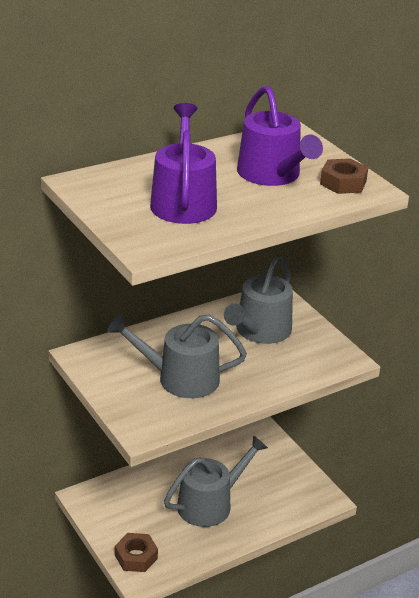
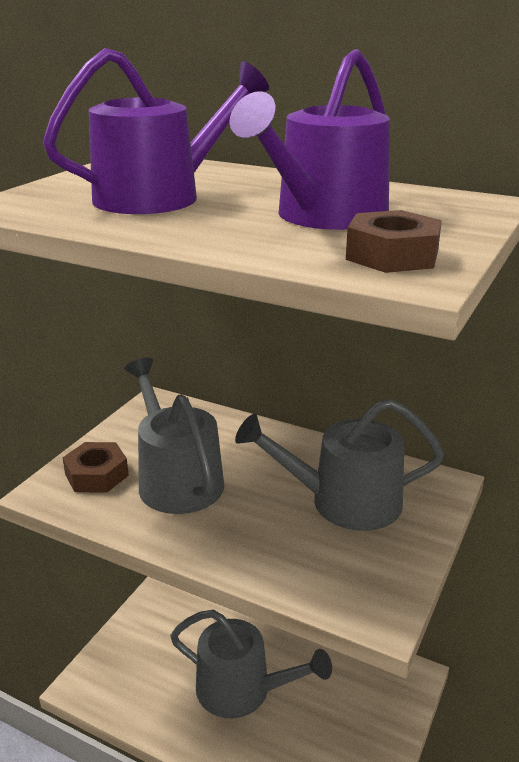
camera: 60 degrees right, 5 degrees down
brown nut [115,533,158,572] -> brown nut moved to [62,442,129,493]

